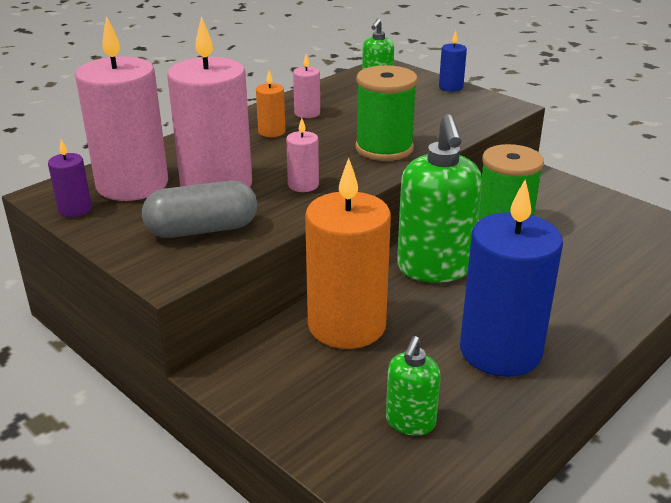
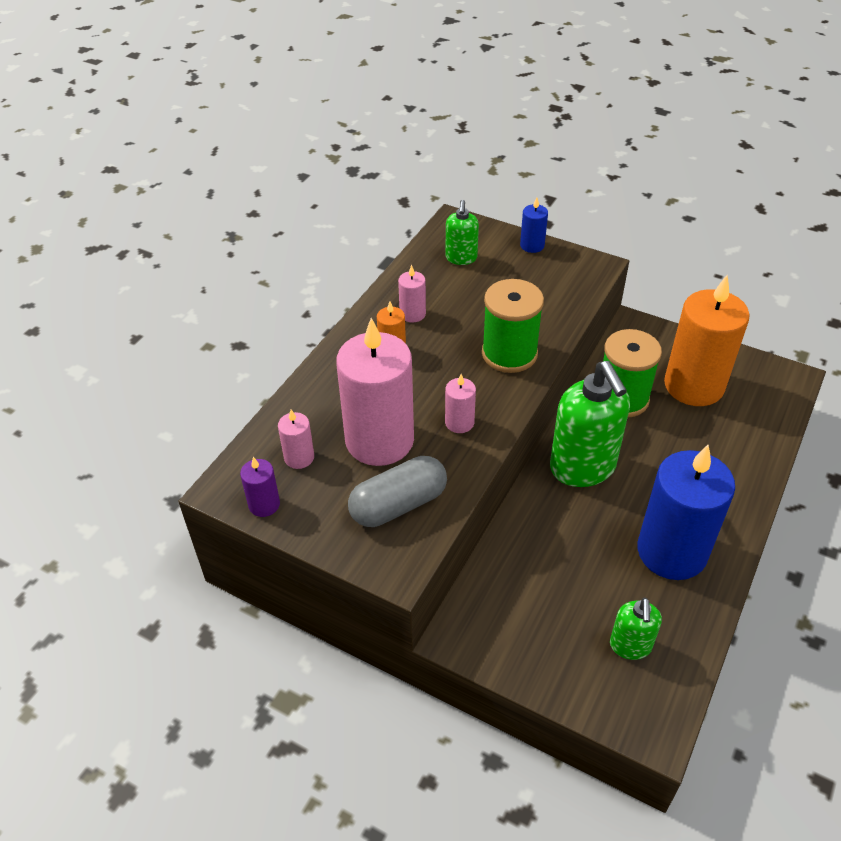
camera: 15 degrees left, 15 degrees up
pink candle [75,16,168,201] -> pink candle [278,409,314,469], size x0.43
orange candle [305,158,391,349] -> orange candle moved to [664,275,750,406]

